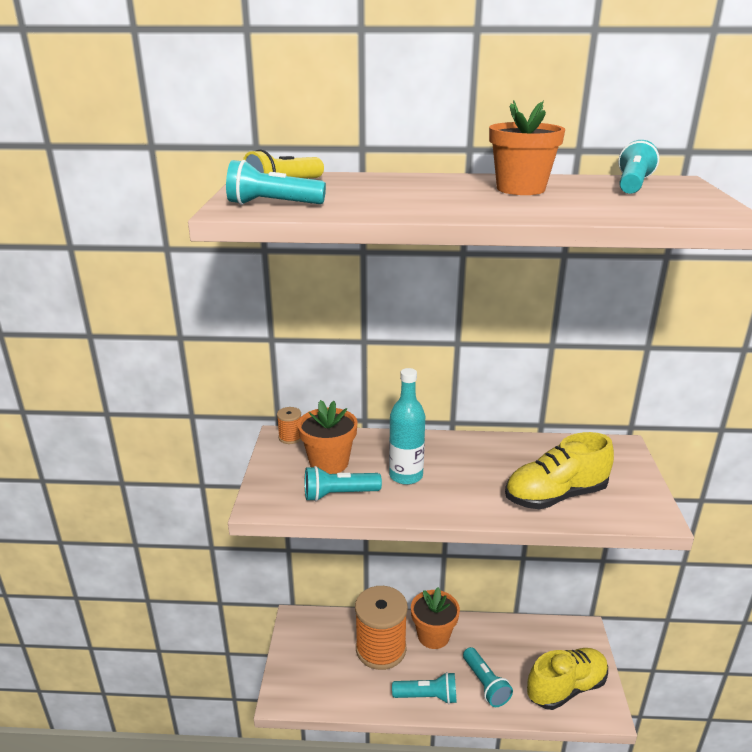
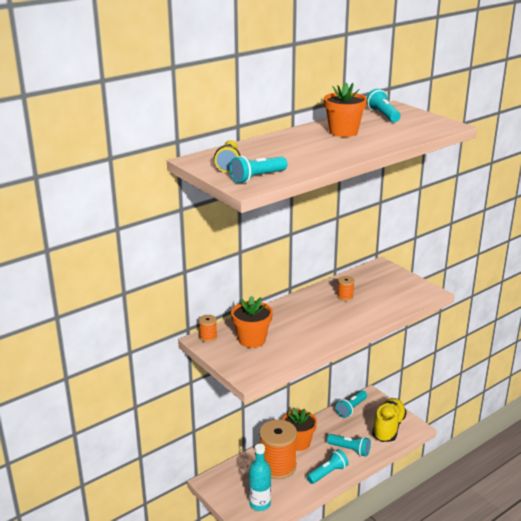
camera: 40 degrees left, 0 degrees up
turquoise flashlight [305,466,382,501] -> turquoise flashlight moved to [335,390,367,418]
turquoise bottle [389,368,425,485] -> turquoise bottle moved to [249,444,271,511]
yellow shoe [505,432,614,510] -> none
none -> orange spool [337,276,355,301]

